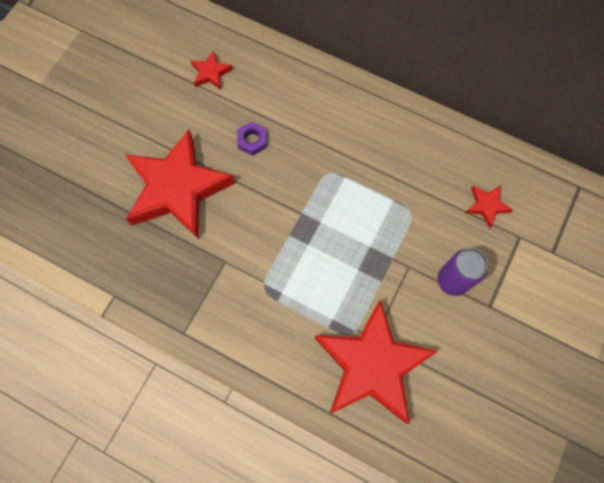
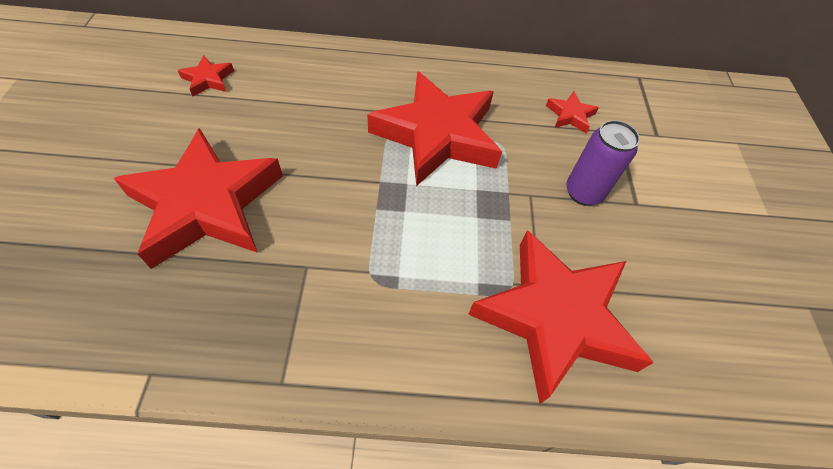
camera: 30 degrees left, 15 degrees down
purple nut [237,122,267,156] -> none
none -> red star [367,71,502,186]

